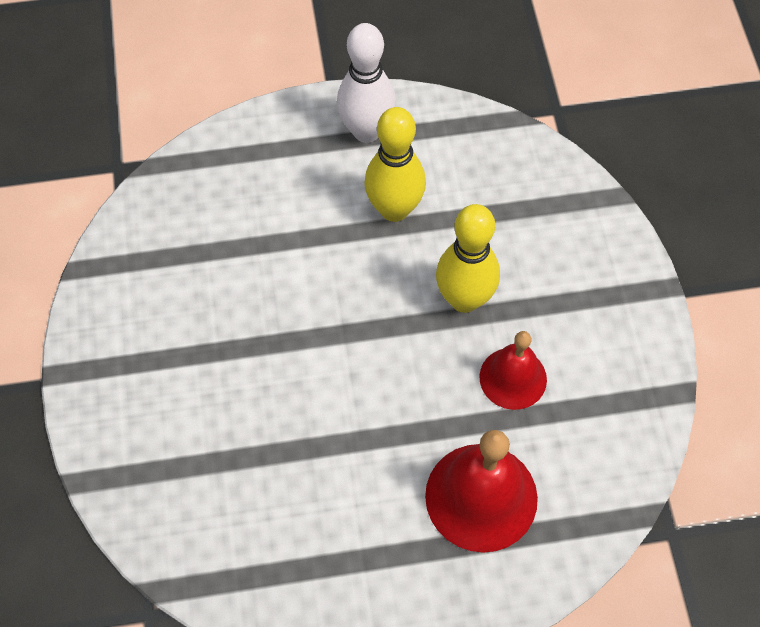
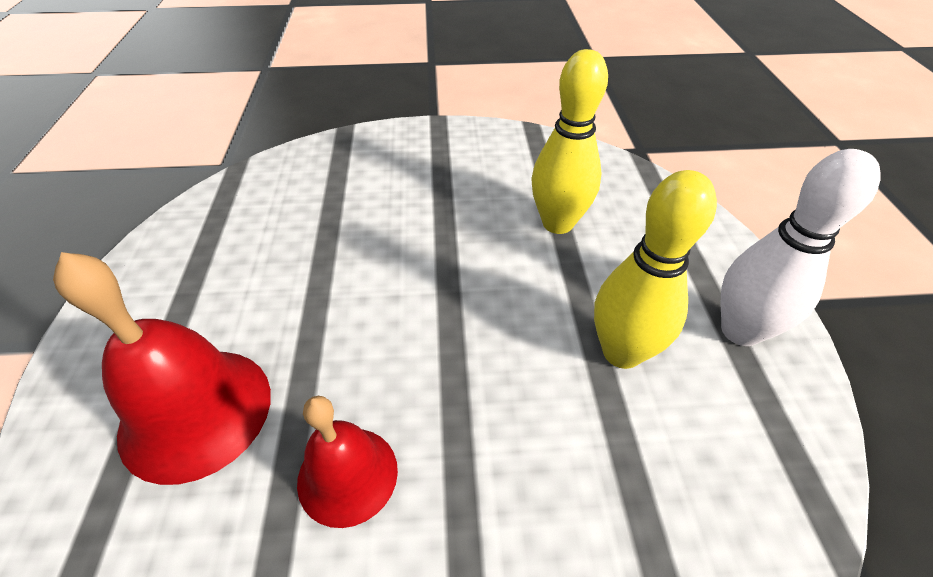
camera: 95 degrees right, 15 degrees down
yellow bowling pin [436,204,500,313] -> yellow bowling pin moved to [531,49,608,234]

